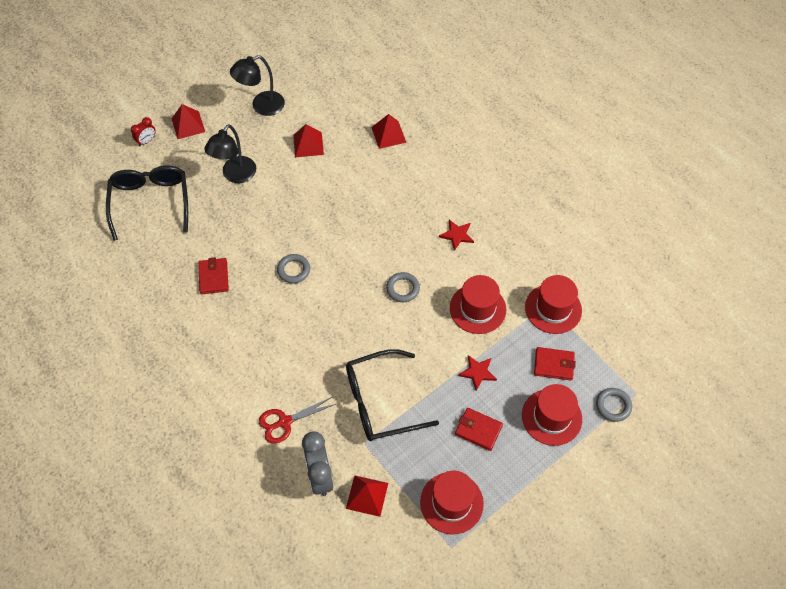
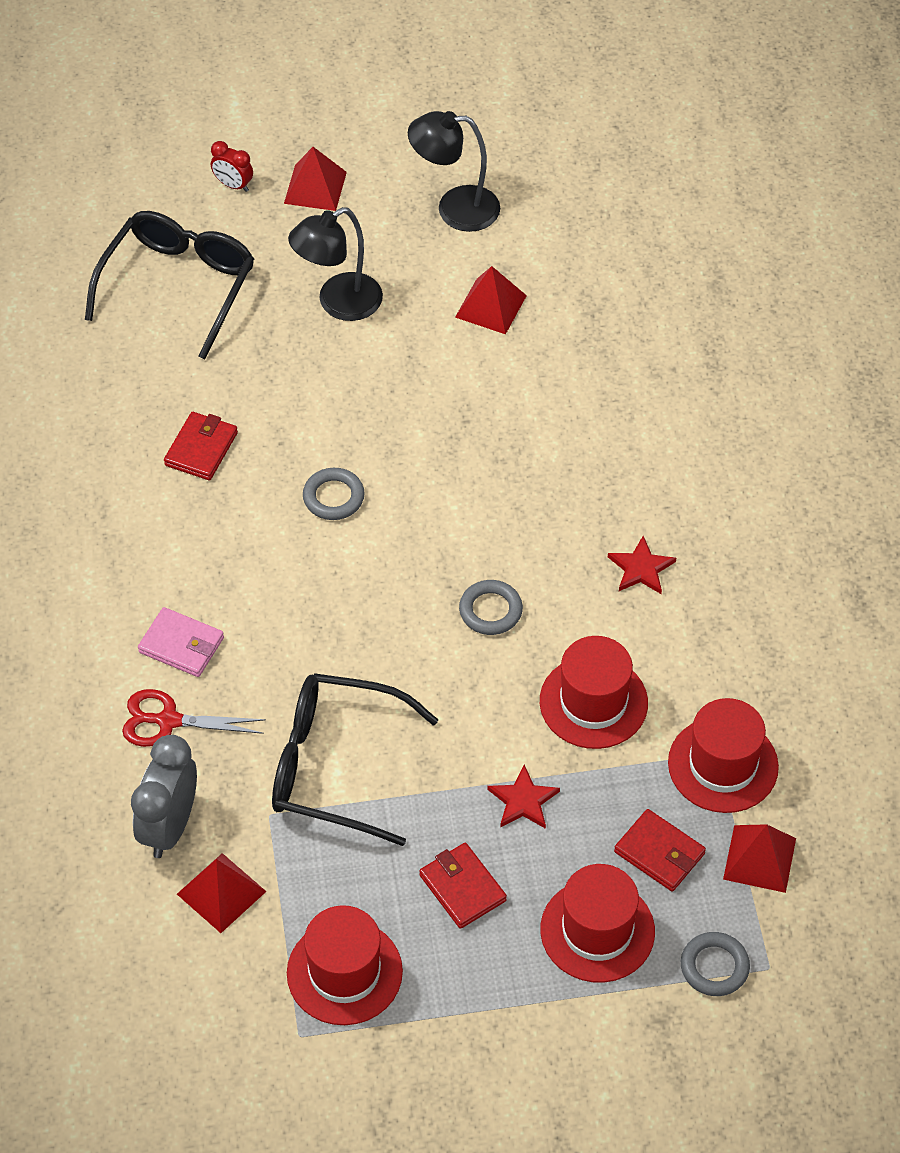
camera: 30 degrees right, 5 degrees down
red clock [131,117,156,146] -> red clock turned 45 degrees clockwise [211,141,253,192]
red pyramid [371,114,407,149] -> red pyramid moved to [723,824,796,893]
none -> pink wallet [138,607,224,677]

